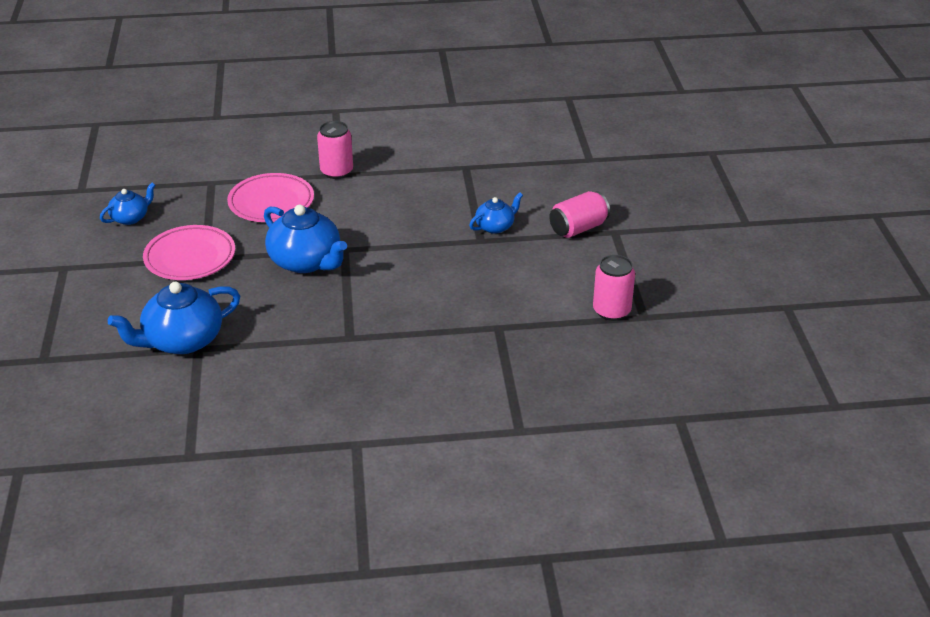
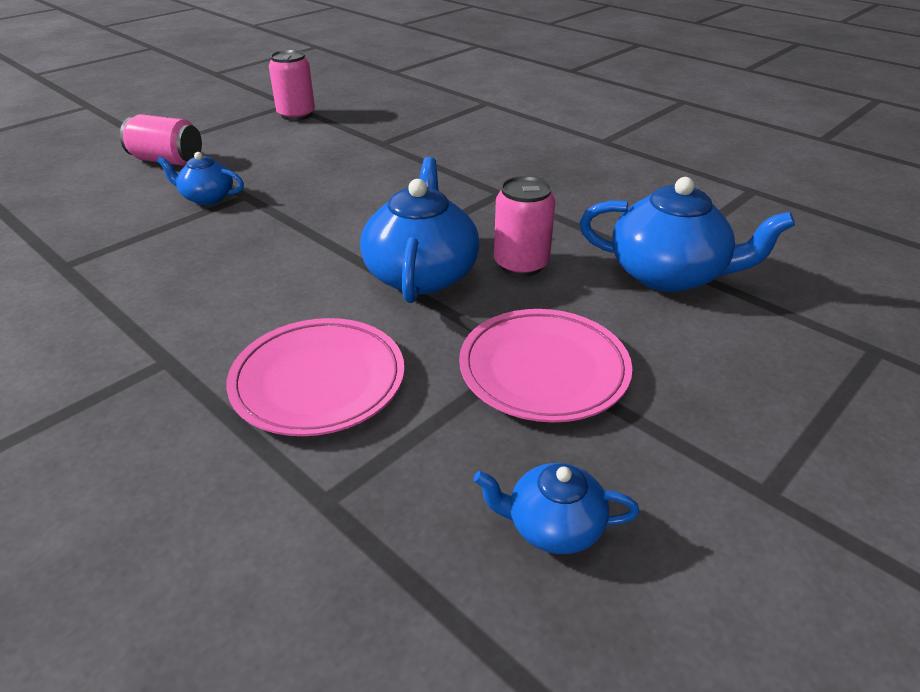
camera: 130 degrees left, 0 degrees up
pink can [317,121,353,179] -> pink can moved to [494,176,555,277]

